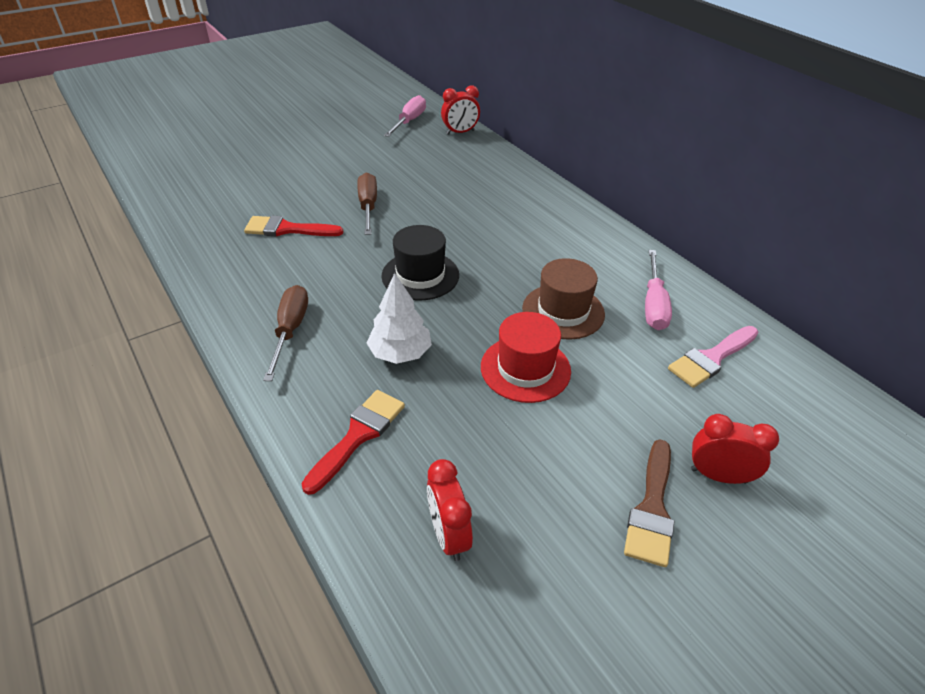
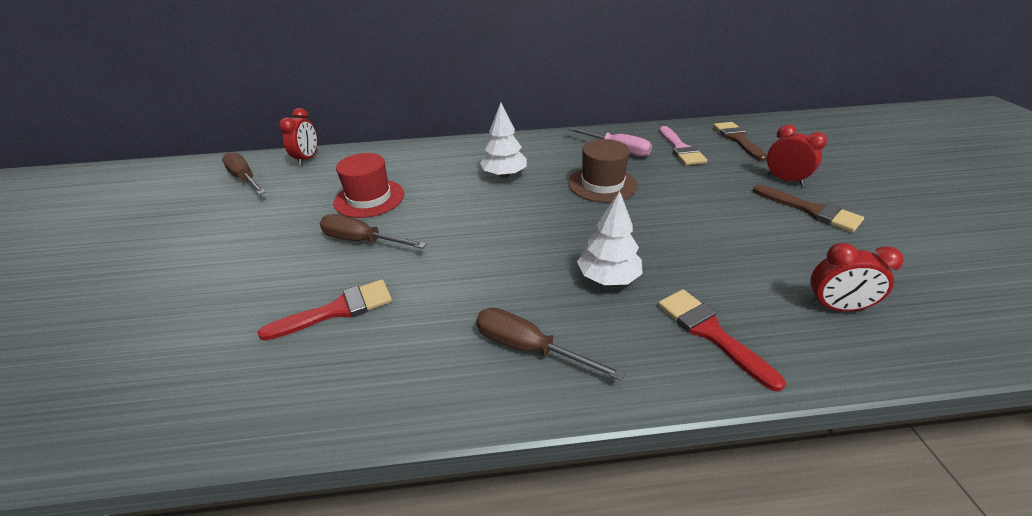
camera: 60 degrees left, 5 degrees down
red brush [244,216,343,236] -> red brush turned 150 degrees counterclockwise [258,279,392,341]
black hat [382,225,459,300] -> none
pink screwdriver [384,95,426,137] -> brown screwdriver [222,152,265,195]
red hat [481,312,571,403] -> red hat moved to [334,153,404,218]
red clock [691,414,779,484] -> red clock turned 90 degrees clockwise [767,124,827,186]
none -> white tree [480,102,527,178]
none -> brown brush [713,122,767,162]

